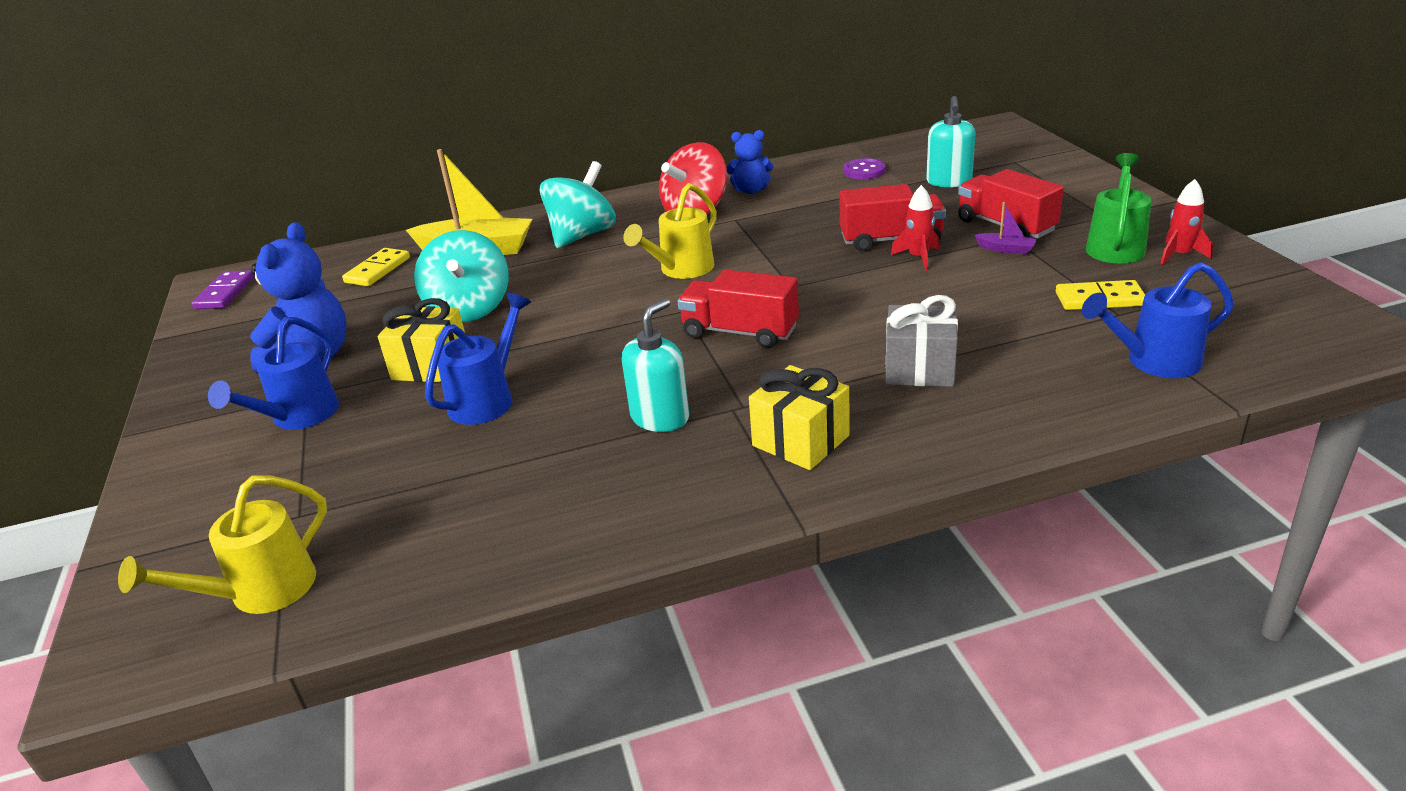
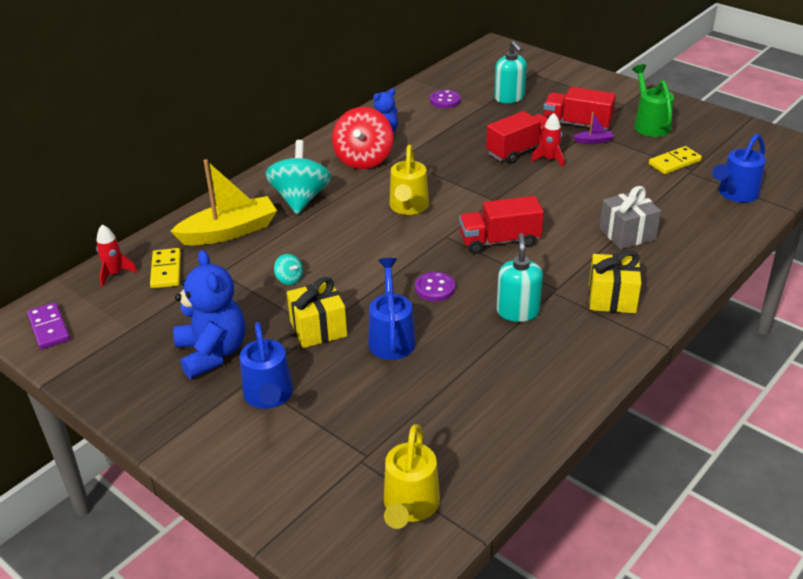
camera: 35 degrees left, 5 degrees up
turquoise spinning top [414,230,509,322] -> turquoise spinning top [274,254,303,285], size x0.43
red rocket [1160,179,1213,265] -> red rocket moved to [96,224,138,287]
none -> purple button [415,272,455,301]

